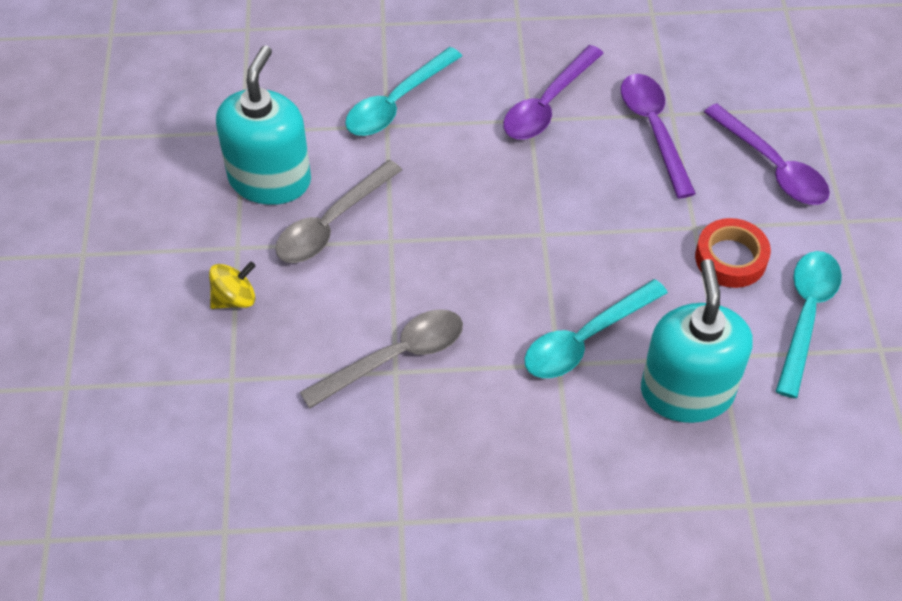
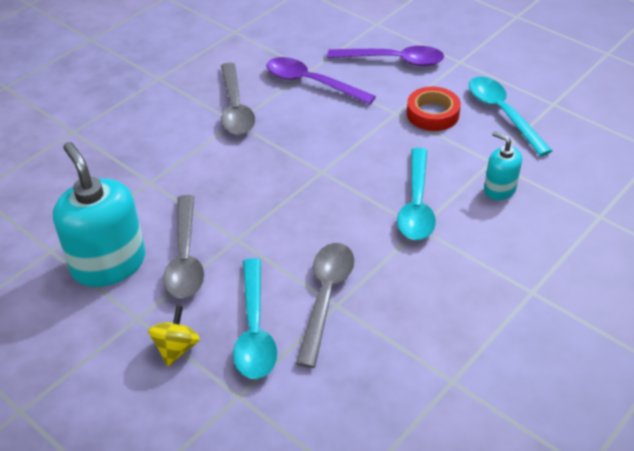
camera: 45 degrees left, 10 degrees down
turquoise spoon [345,47,462,136] -> turquoise spoon moved to [233,258,277,379]
purple spoon [503,45,604,139] -> grey spoon [221,63,255,135]
turquoise soap dispenser [641,259,753,423] -> turquoise soap dispenser [484,131,522,200], size x0.53

